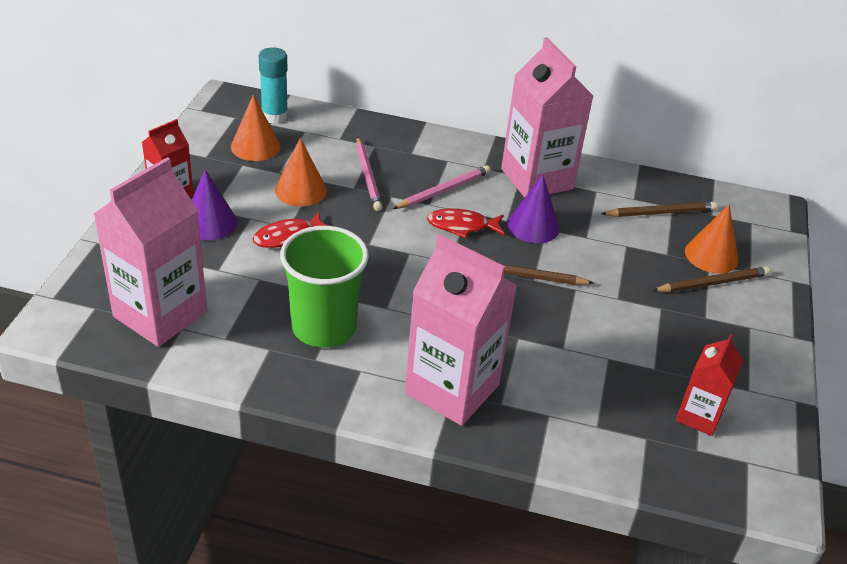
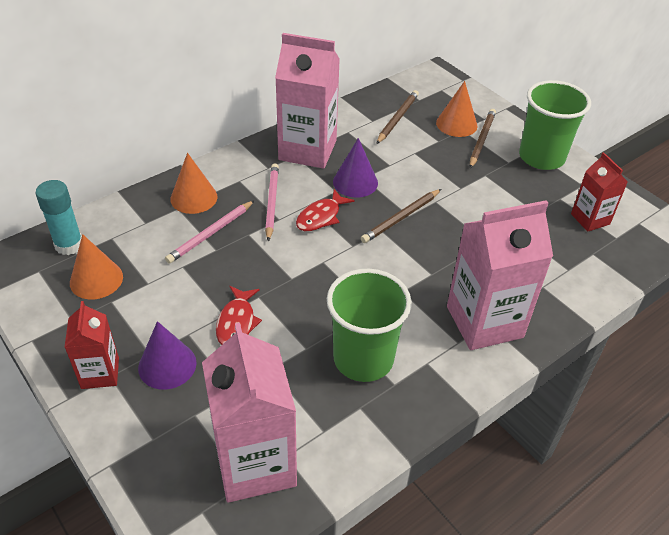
camera: 50 degrees left, 5 degrees up
orange cone [275,138,327,207] -> orange cone moved to [170,153,218,214]
pink pencil [356,137,382,211] -> pink pencil turned 105 degrees clockwise [165,200,255,264]
none -> green cup [519,80,591,170]

